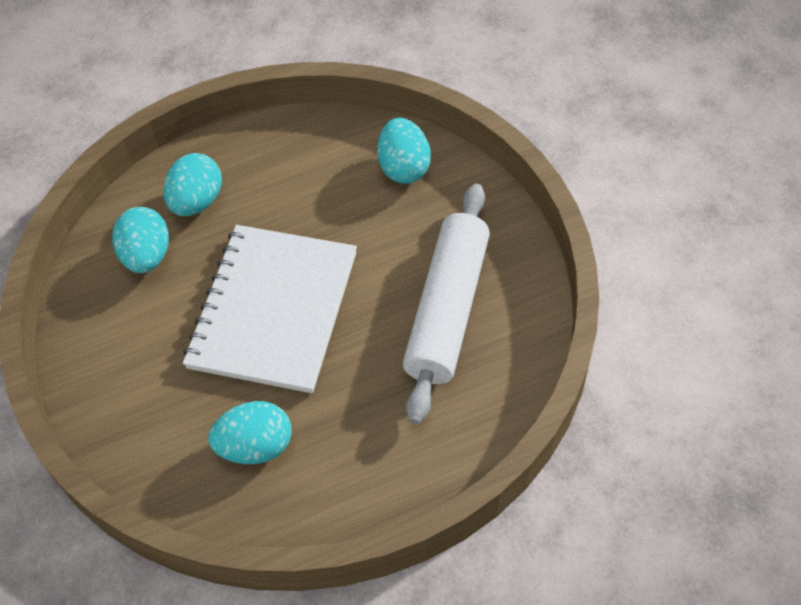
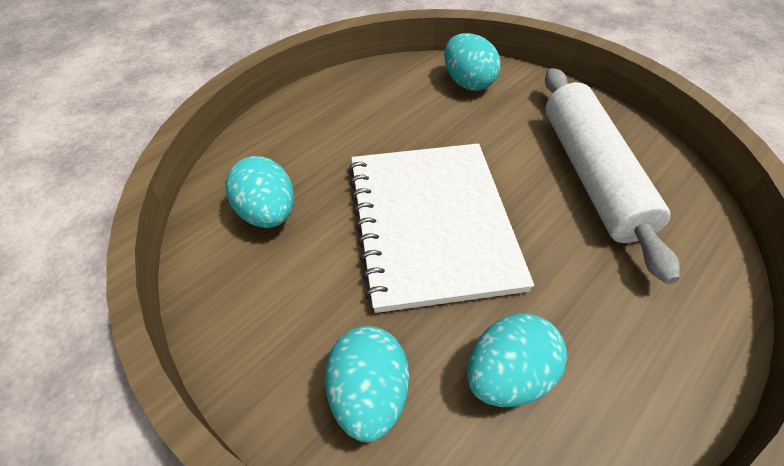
camera: 25 degrees left, 5 degrees down
turquoise egg [163,153,222,216] -> turquoise egg moved to [325,326,409,442]

